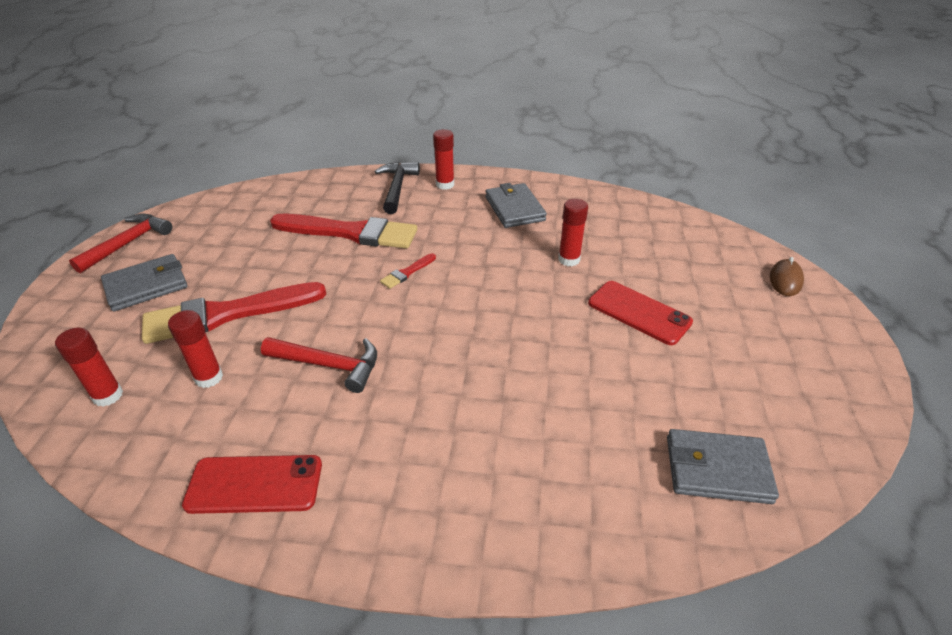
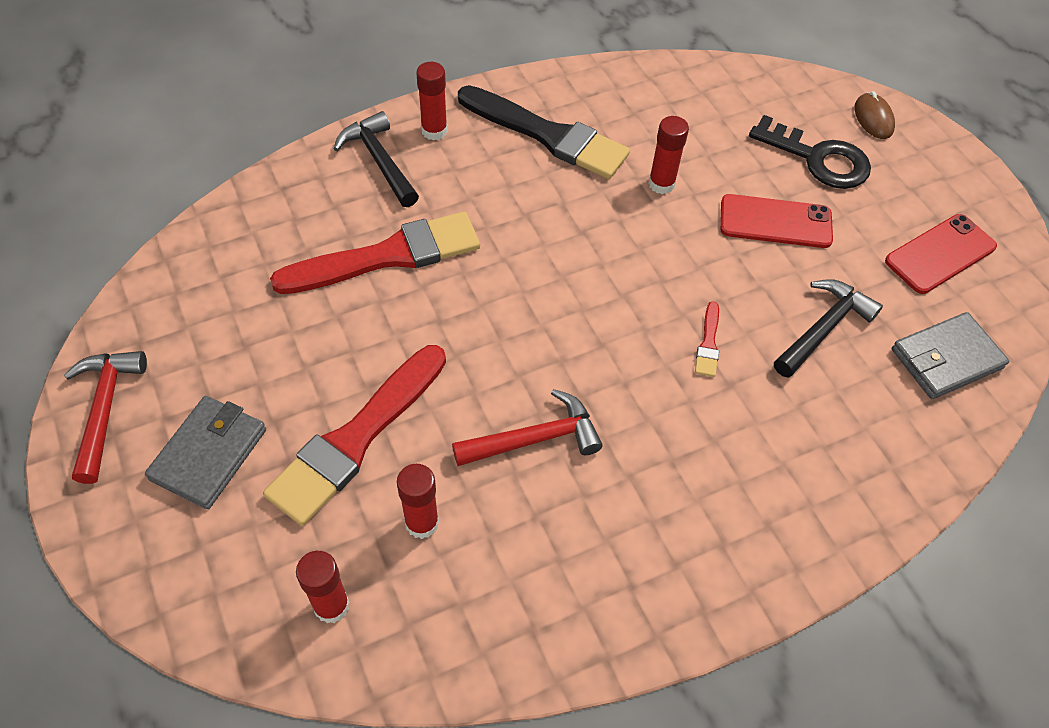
camera: 35 degrees left, 15 degrees up
red phone [182,455,322,514] -> red phone moved to [885,214,997,294]
red brush [380,253,436,289] -> red brush moved to [695,301,719,377]
grey wallet [486,183,547,228] -> black brush [458,85,630,179]
none -> black key [749,115,871,189]
none -> black hammer [774,279,883,378]

